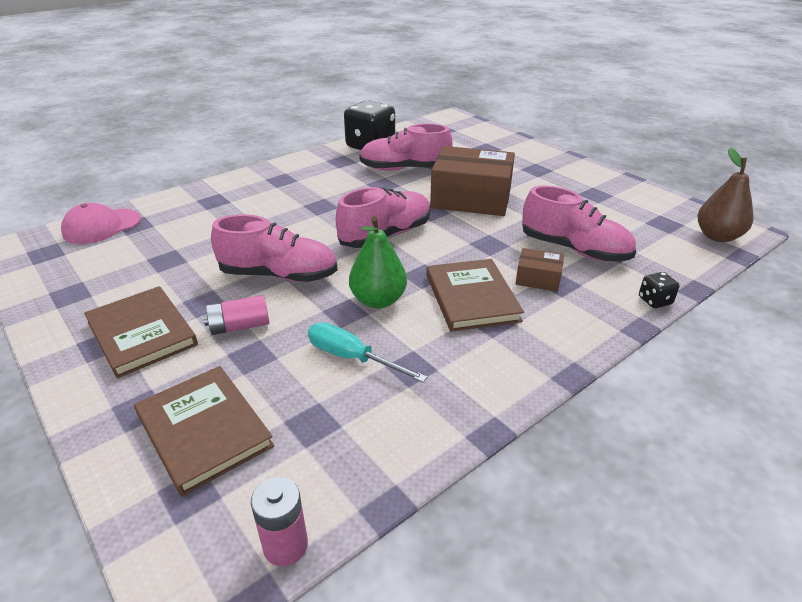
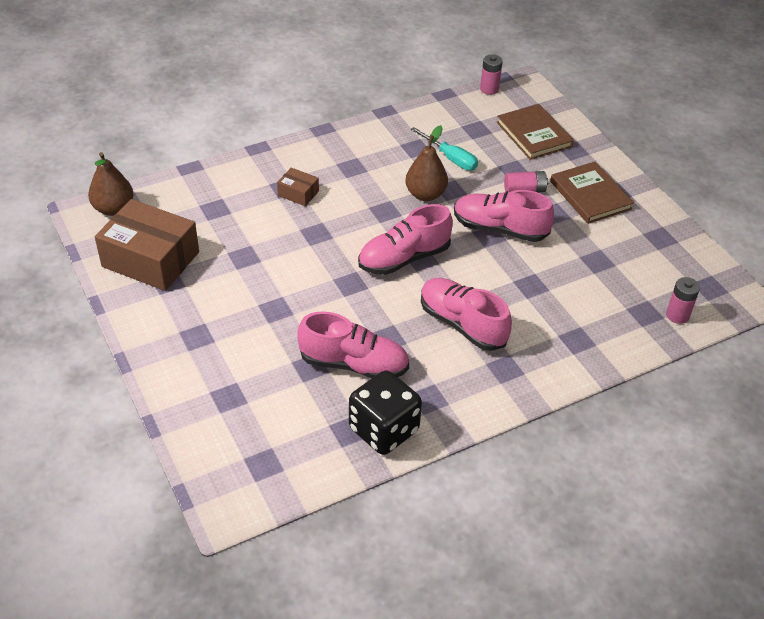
camera: 170 degrees left, 10 degrees up
pink cap [61,203,141,244] -> pink battery [666,277,700,324]
green pear [349,216,407,308] -> brown pear [405,125,448,201]
brown book [426,259,524,332] -> none
brown box [430,146,515,216] -> brown box moved to [95,199,199,291]
pink shoe [522,186,636,262] -> pink shoe moved to [421,278,512,351]
black dice [639,272,680,308] -> none

